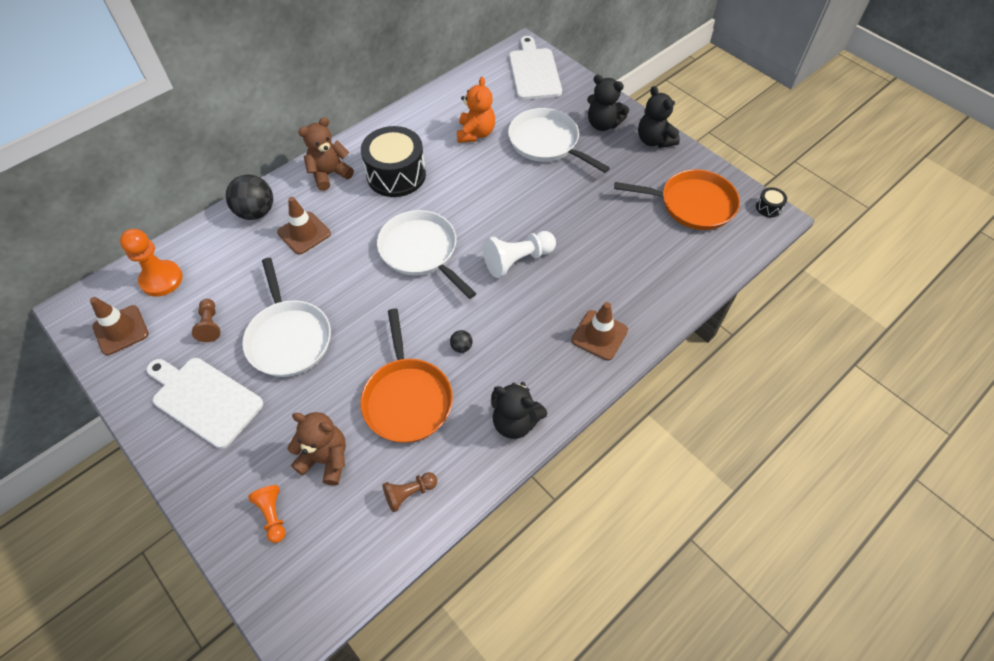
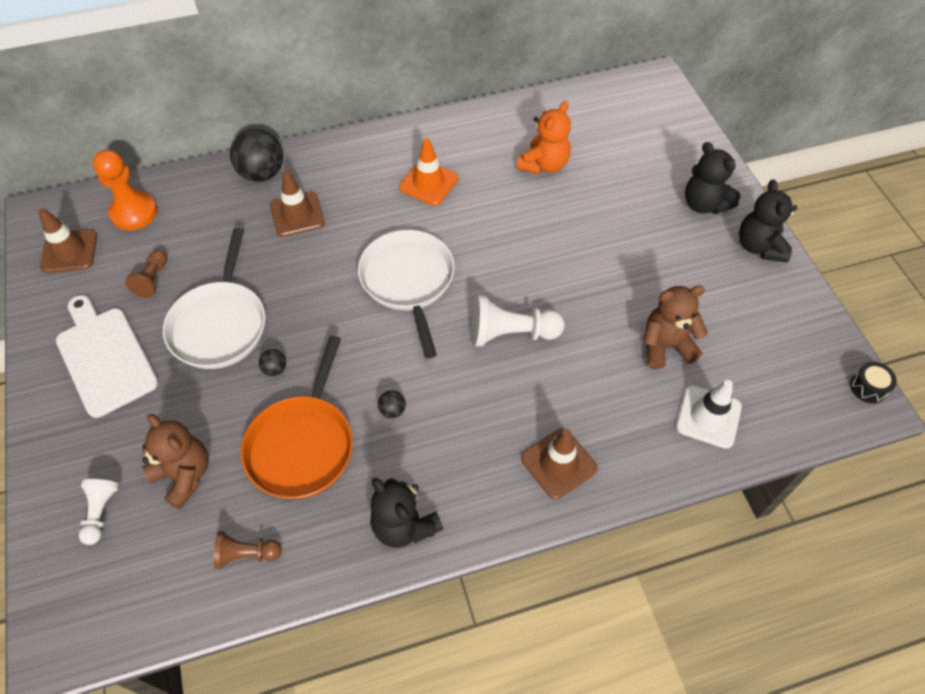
camera: 25 degrees right, 0 degrees up
orange pawn [248,485,285,543] -> white pawn [79,479,119,545]
brown teddy bear [298,117,354,191] -> brown teddy bear moved to [643,285,708,369]
black drum [361,126,426,197] -> orange traffic cone [399,138,458,206]
white pan [508,108,610,173] -> none
white cutting board [509,36,562,100] -> none
orange pan [614,169,740,230] -> none
none -> black ball [259,349,286,376]
none -> white traffic cone [676,380,742,449]

